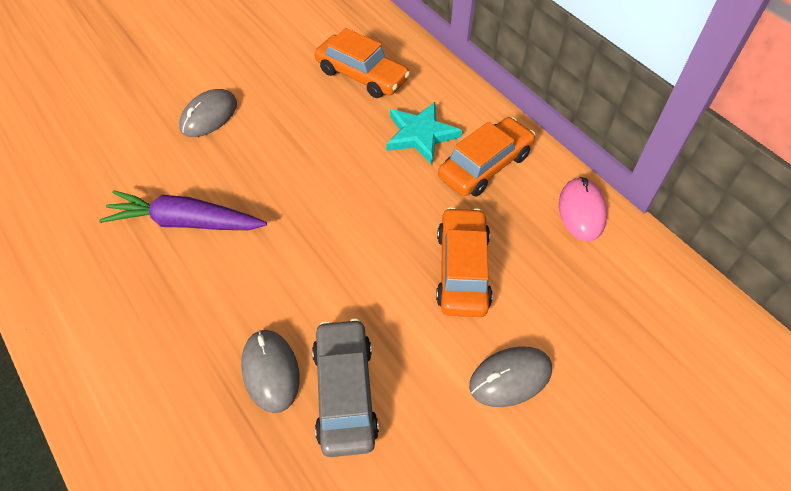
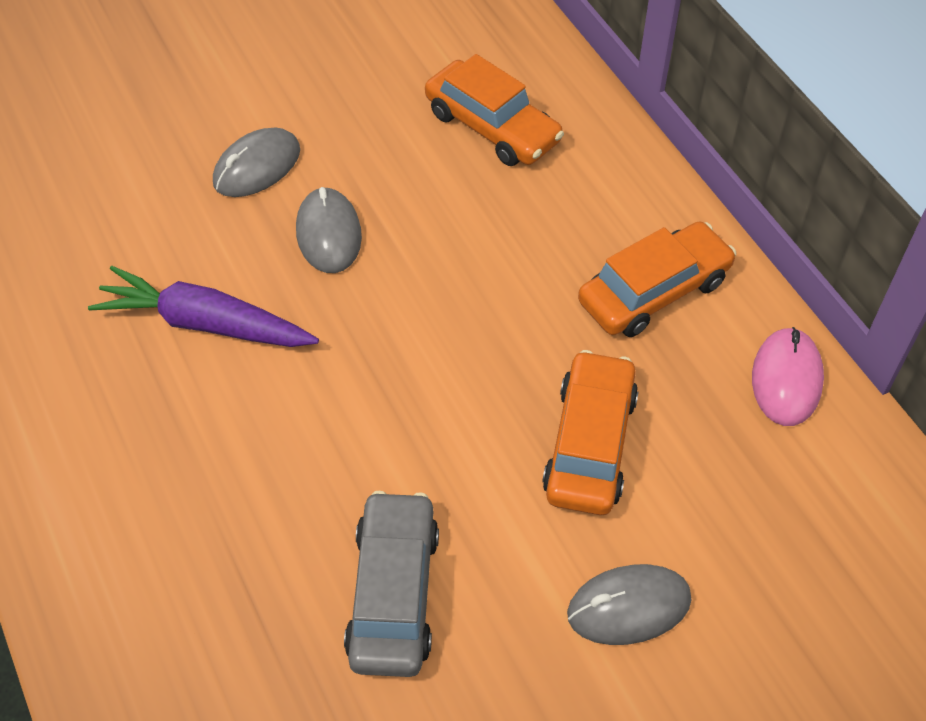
camera: 10 degrees right, 0 degrees up
grey mouse [241,330,300,413] -> grey mouse moved to [296,187,362,273]
turquoise star [386,102,462,164] -> none

